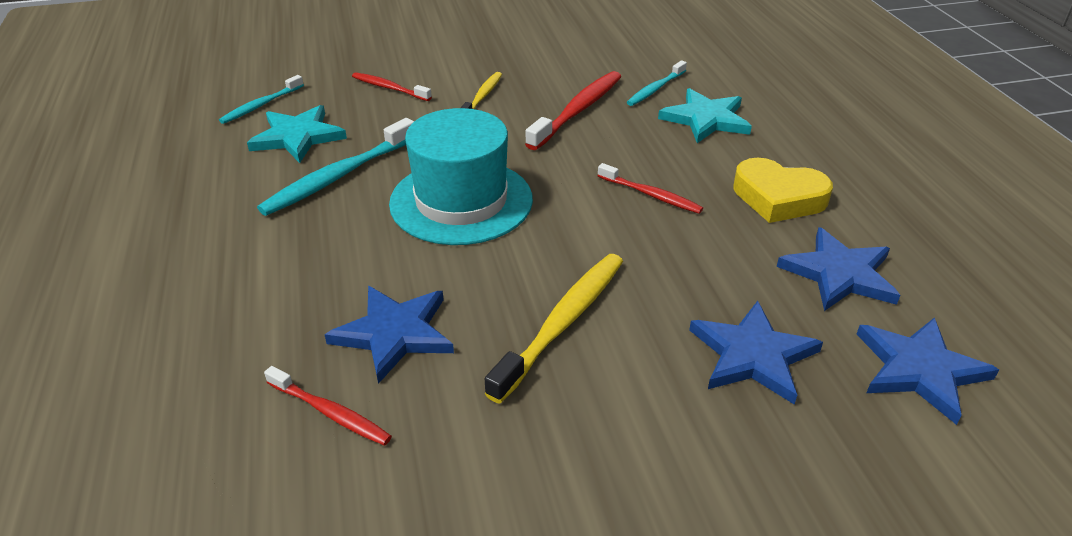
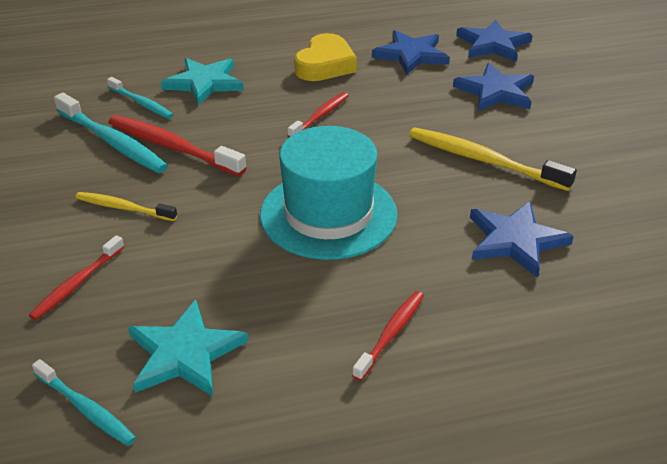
camera: 90 degrees left, 0 degrees up
turquoise toothbrush [257,118,414,216] -> turquoise toothbrush moved to [54,93,168,173]
red toothbrush [264,366,392,446] -> red toothbrush moved to [352,291,424,381]

